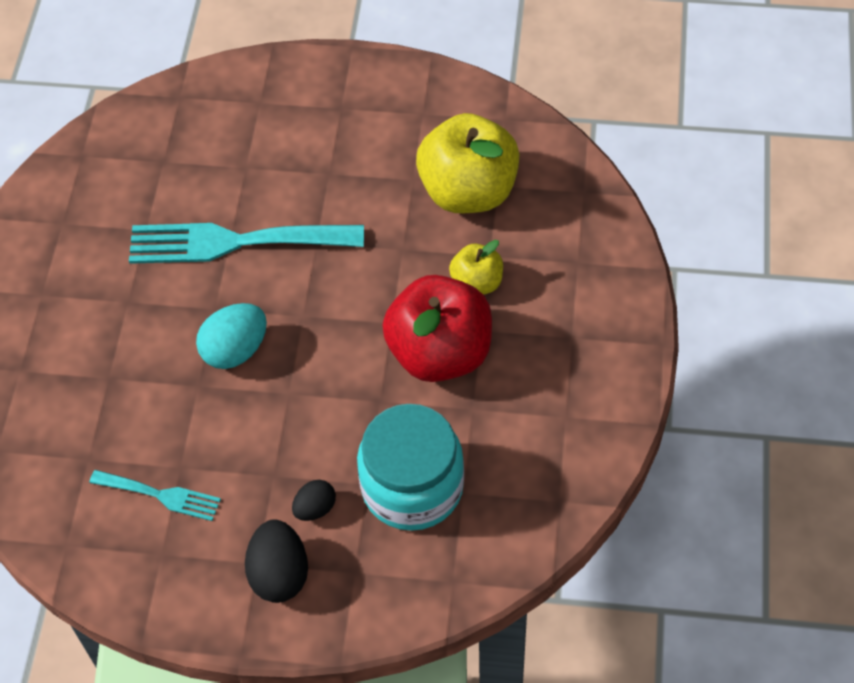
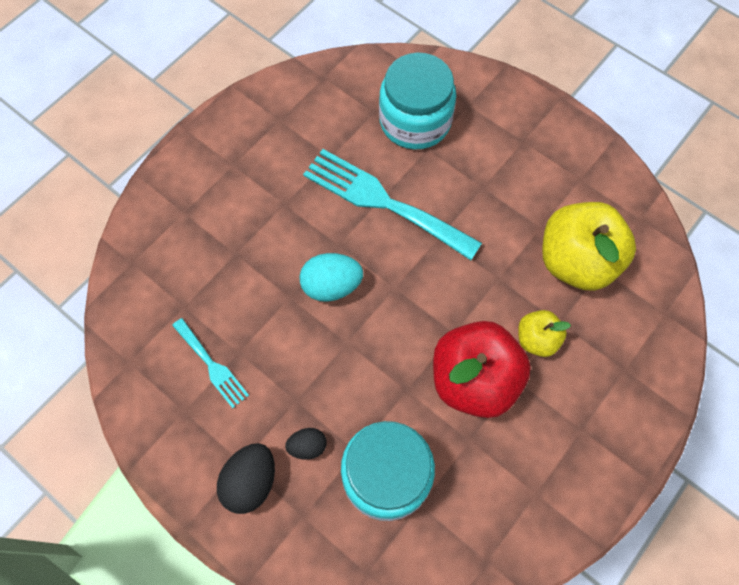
camera: 30 degrees right, 10 degrees up
none -> turquoise jar [379,53,456,149]

